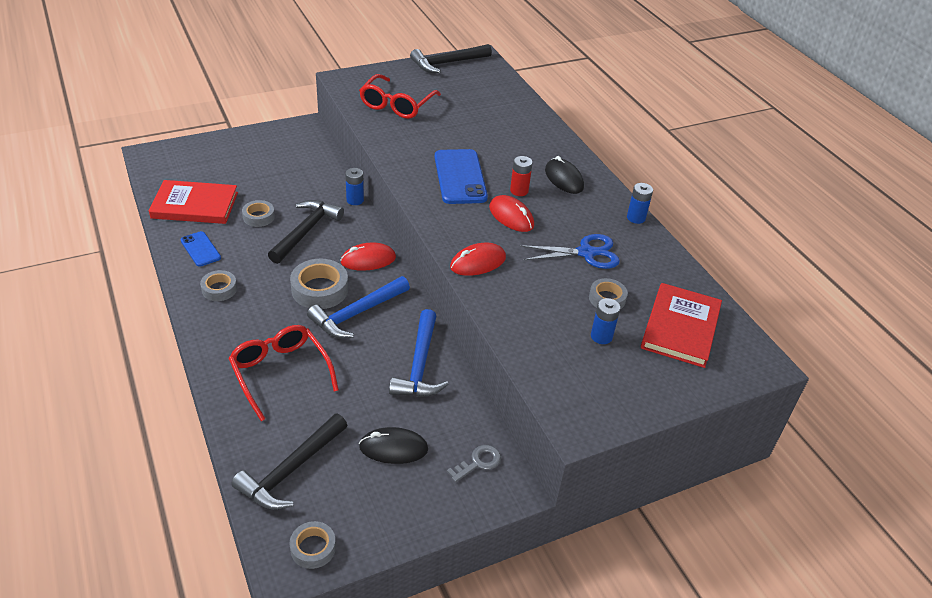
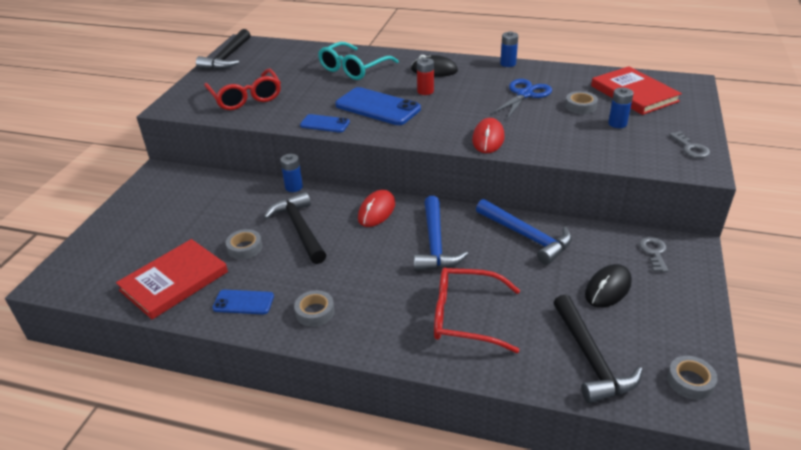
camera: 45 degrees left, 5 degrees down
grey tape [290,259,348,309] -> none
red mouse [489,195,534,232] -> none
none -> blue phone [300,114,350,133]
none -> turquoise glasses [318,42,399,80]
none -> grey key [669,131,710,158]

